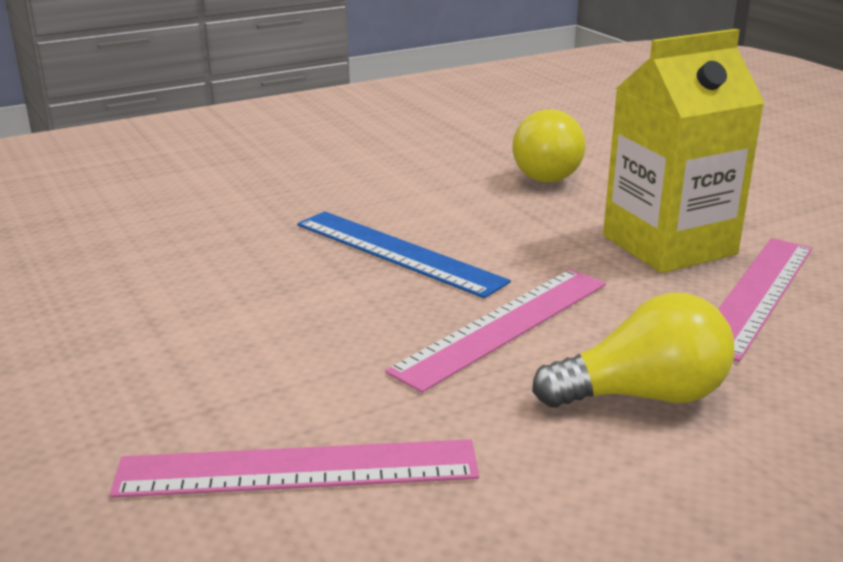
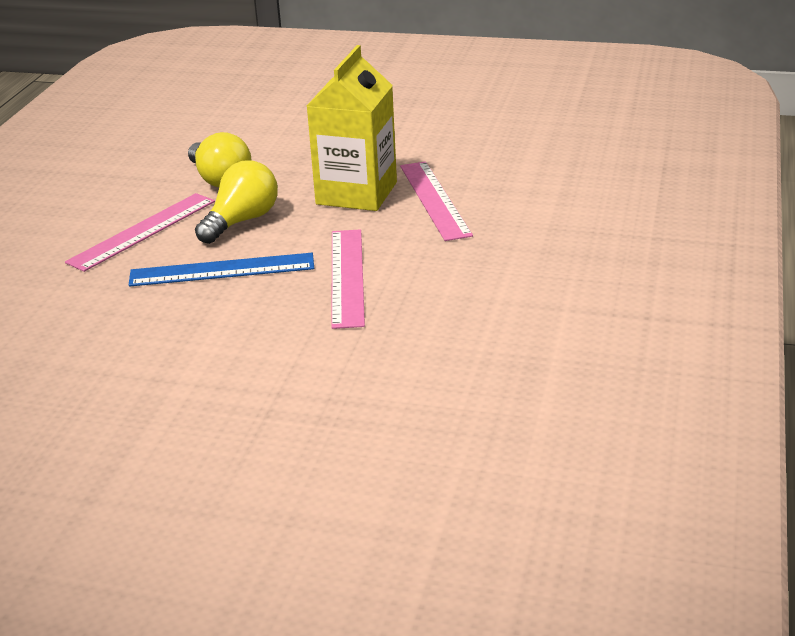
camera: 45 degrees left, 5 degrees up
pink ruler [110,439,479,498] -> pink ruler moved to [65,193,215,272]
yellow light bulb [532,293,734,408] -> yellow light bulb moved to [195,160,278,244]

